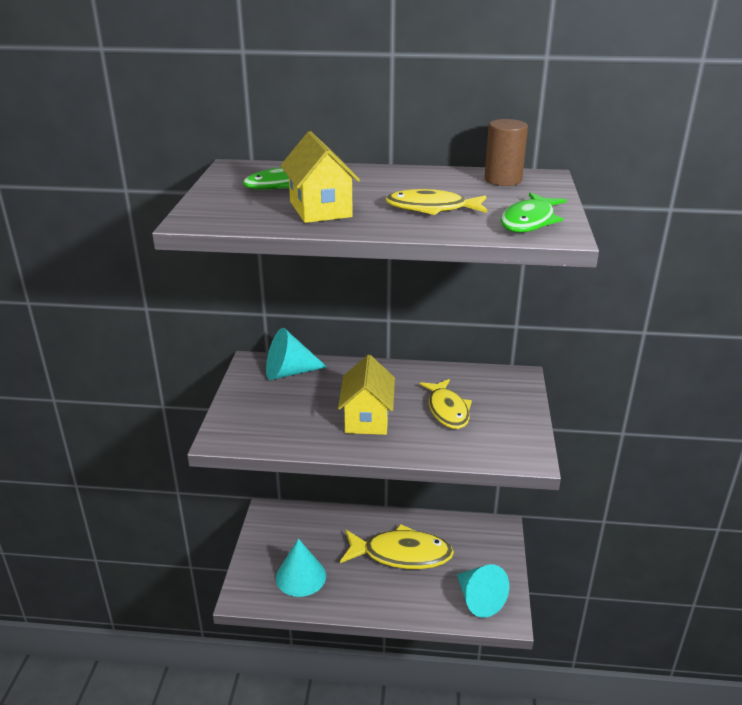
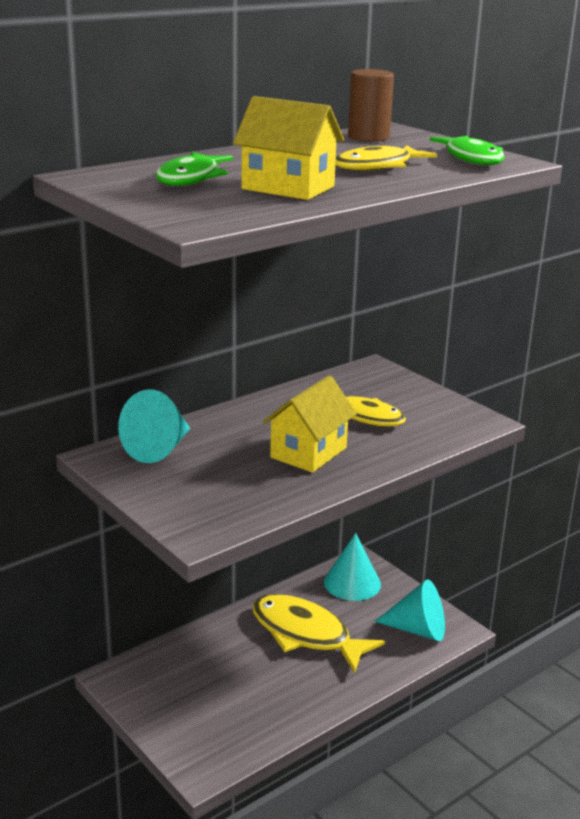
camera: 45 degrees left, 5 degrees down
turquoise cone [276,539,326,597] -> turquoise cone moved to [324,533,381,601]
yellow house [338,355,395,435] -> yellow house turned 75 degrees clockwise [263,375,357,473]
yellow fish [340,524,454,569] -> yellow fish turned 105 degrees counterclockwise [252,594,385,673]

